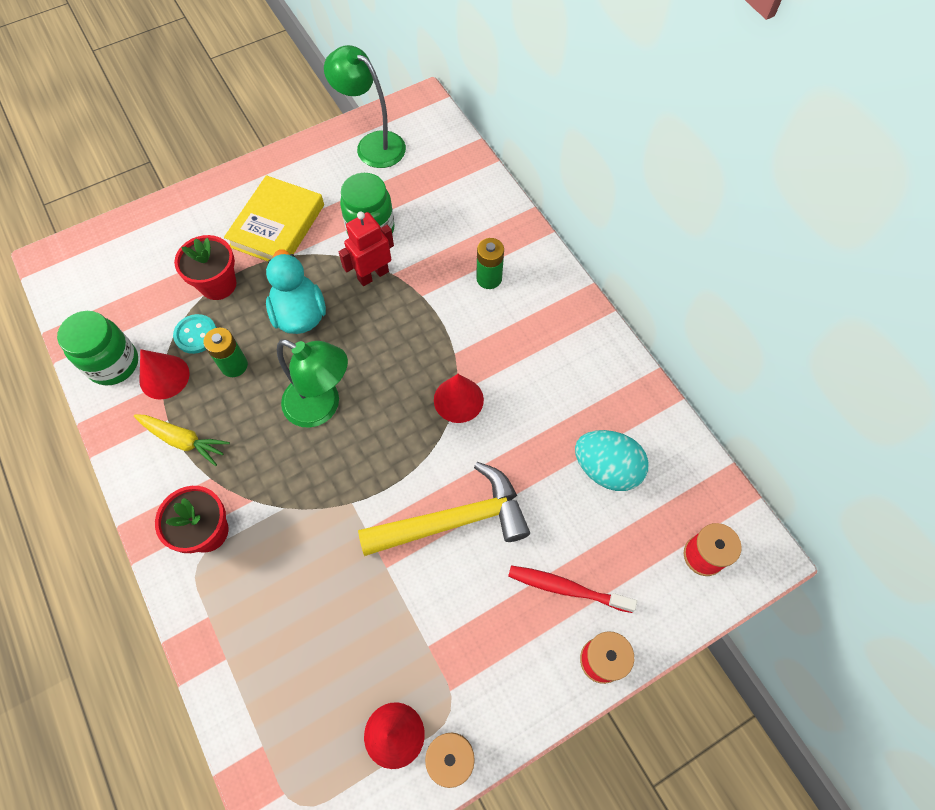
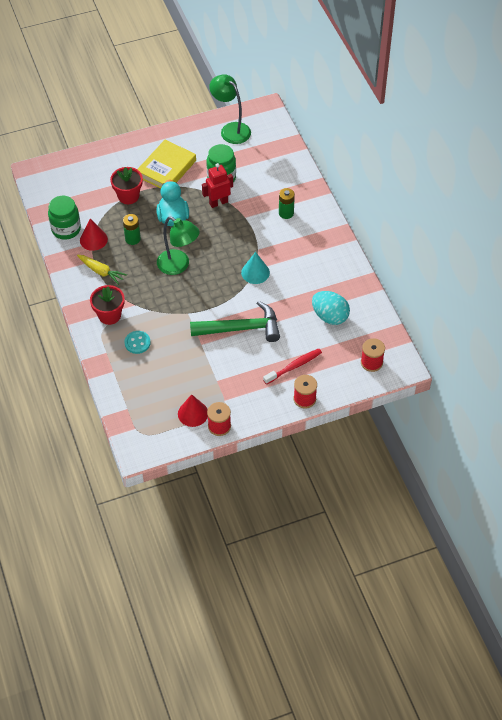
camera: 10 degrees right, 10 degrees down
turquoise button [173,314,217,354] -> turquoise button moved to [125,331,151,354]
yellow hammer [358,462,530,556] -> green hammer [190,301,280,342]
red cone [434,374,484,423] -> turquoise cone [241,252,270,284]
red toothbrush [508,565,637,613] -> red toothbrush turned 120 degrees clockwise [263,348,322,385]

